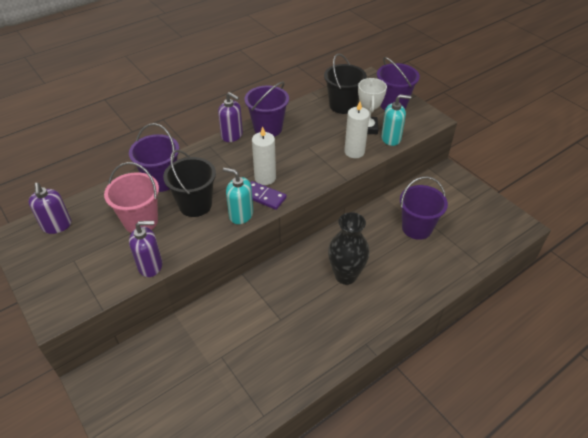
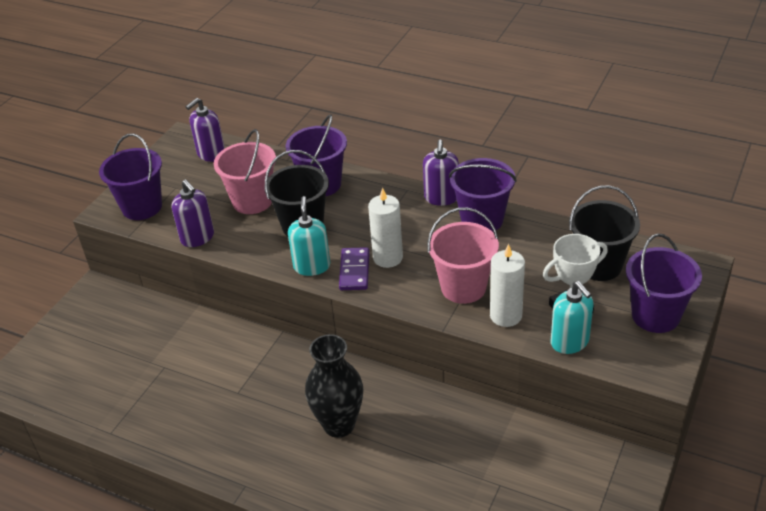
camera: 65 degrees right, 5 degrees down
purple bucket [400,176,448,240] -> purple bucket moved to [99,133,162,220]
none -> pink bucket [427,207,499,304]

